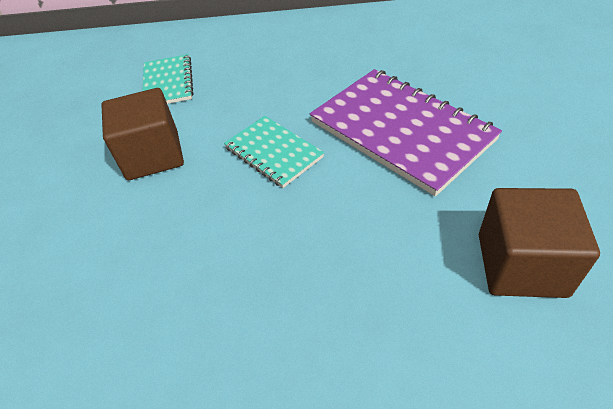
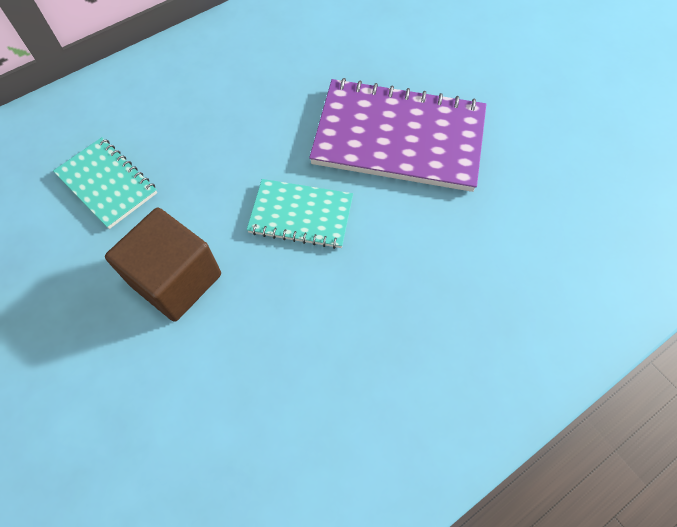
camera: 40 degrees left, 15 degrees up
brown cube [479,188,600,298] -> none

